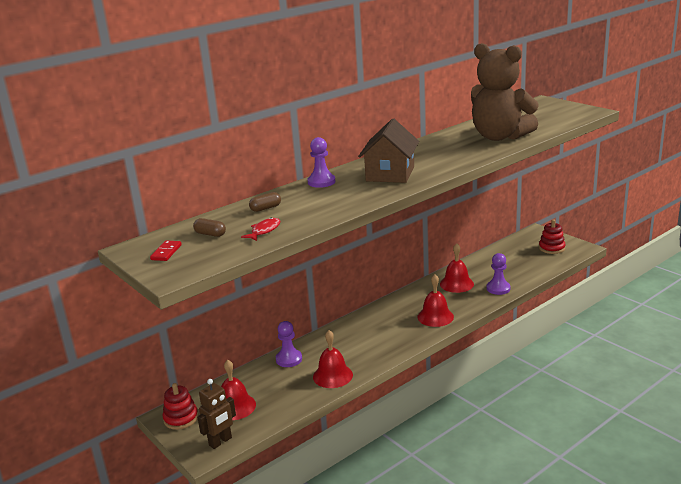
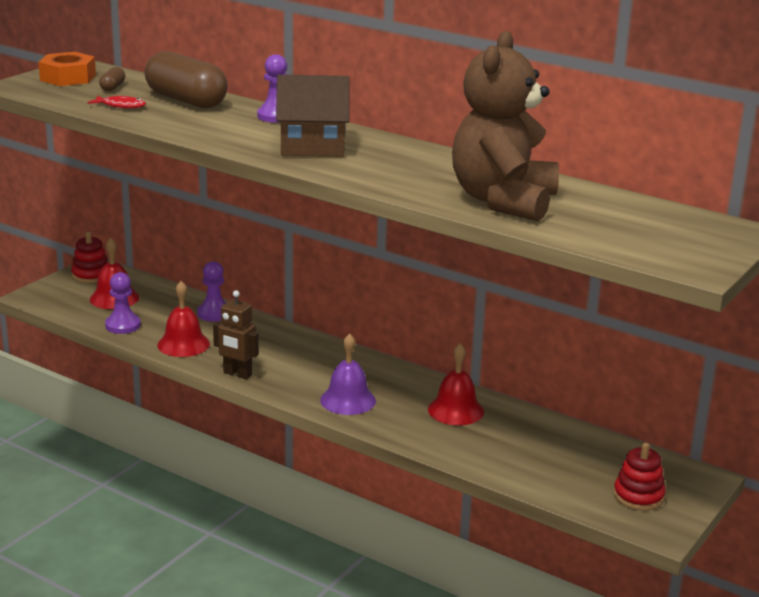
camera: 70 degrees right, 0 degrees up
red domino [150,240,182,261] -> orange nut [38,52,96,86]
brown robot [197,379,236,449] -> brown robot moved to [213,290,259,379]
brown capsule [249,192,281,212] -> brown capsule [145,51,228,108], size x2.43
red bell [418,274,454,327] -> purple bell [320,333,376,415]
purple pawn [487,253,511,295] -> purple pawn moved to [105,272,141,334]

